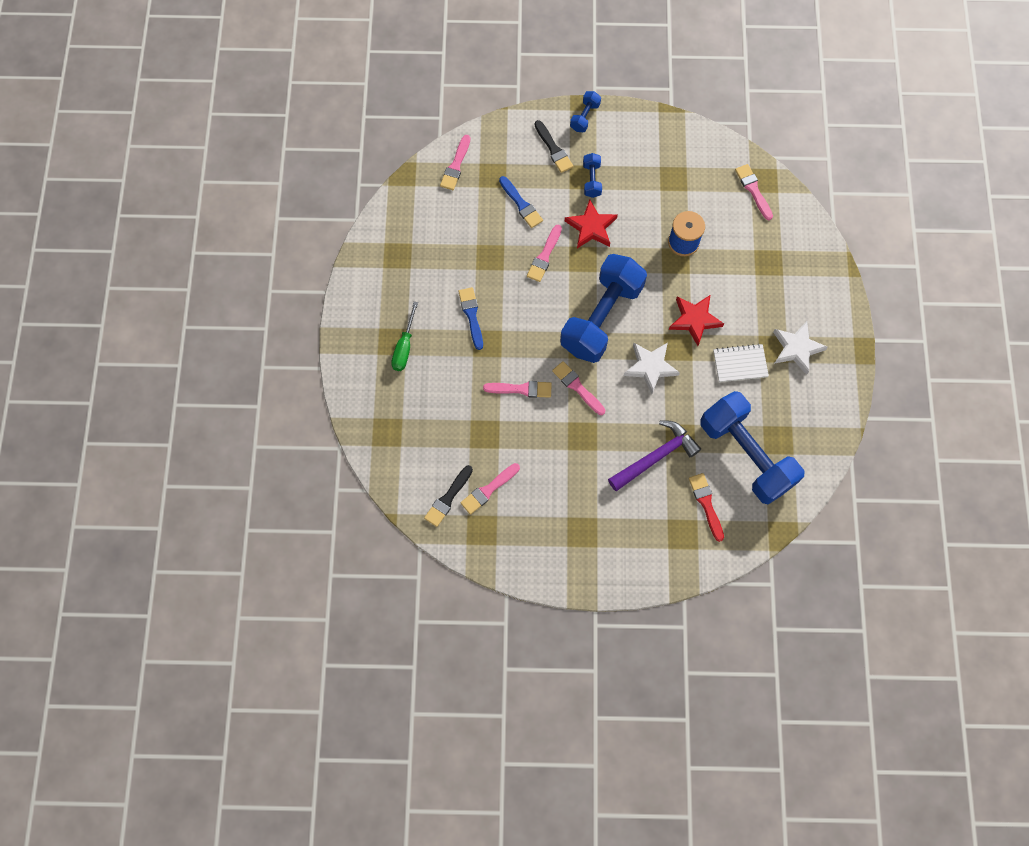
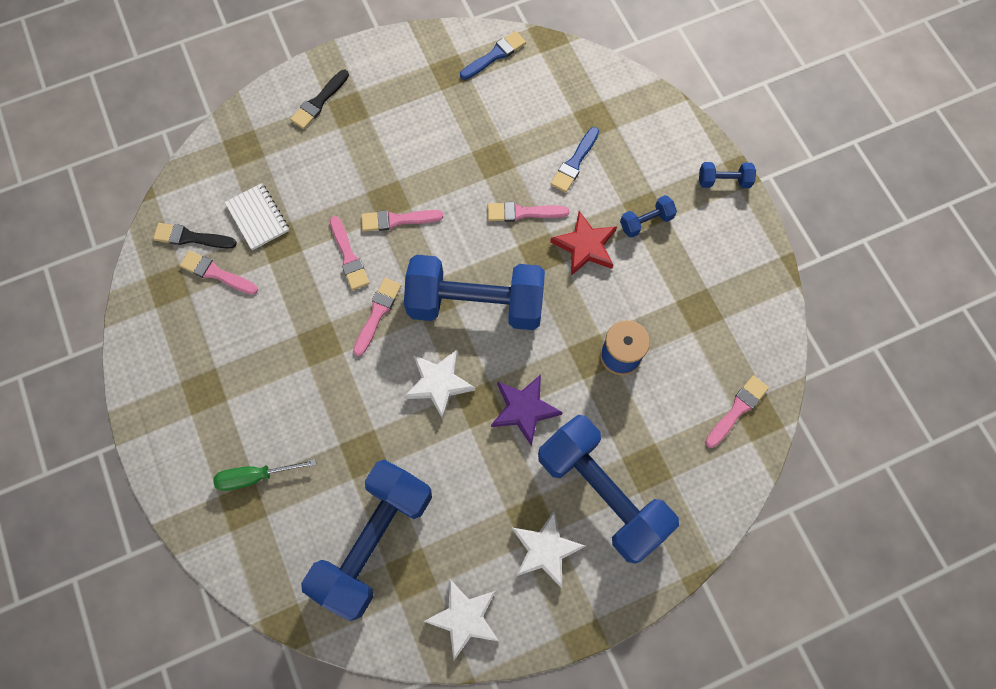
camera: 65 degrees right, 0 degrees up
green screwdriver [391,302,418,371] -> green screwdriver moved to [213,459,316,491]
pink brush [440,135,471,190] -> pink brush moved to [361,210,443,232]
blue brush [458,287,483,350] -> blue brush moved to [460,31,526,80]
black brush [534,120,573,173] -> black brush moved to [290,70,349,129]
purple hammer [608,420,701,491] -> none
red star [669,295,724,346] -> purple star [491,374,563,446]
red brush [689,473,724,542] -> none
white notebook [713,344,769,382] -> white notebook moved to [225,183,289,250]
none -> white star [423,579,499,660]
none -> blue dumbbell [538,415,679,564]

